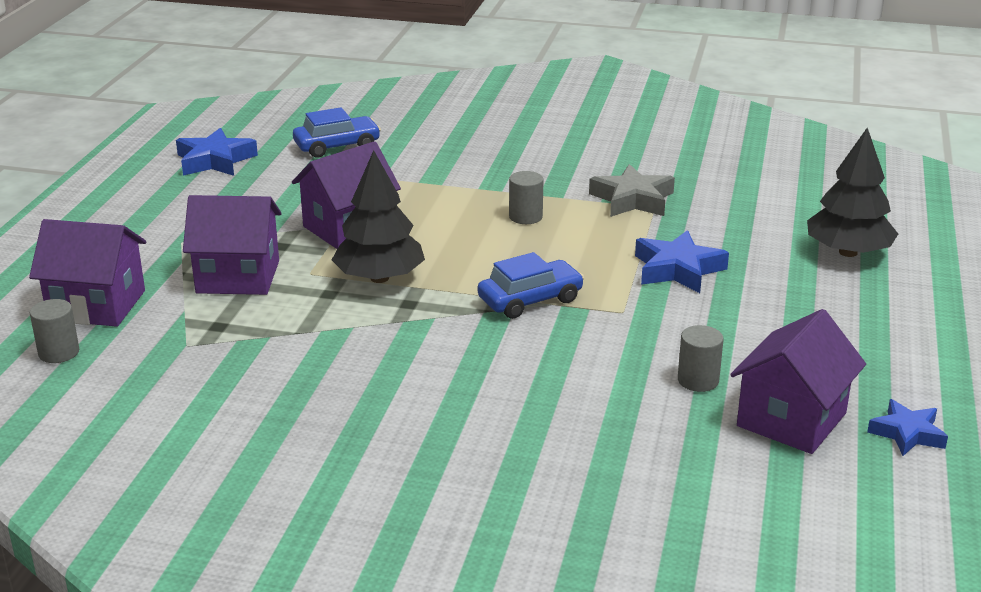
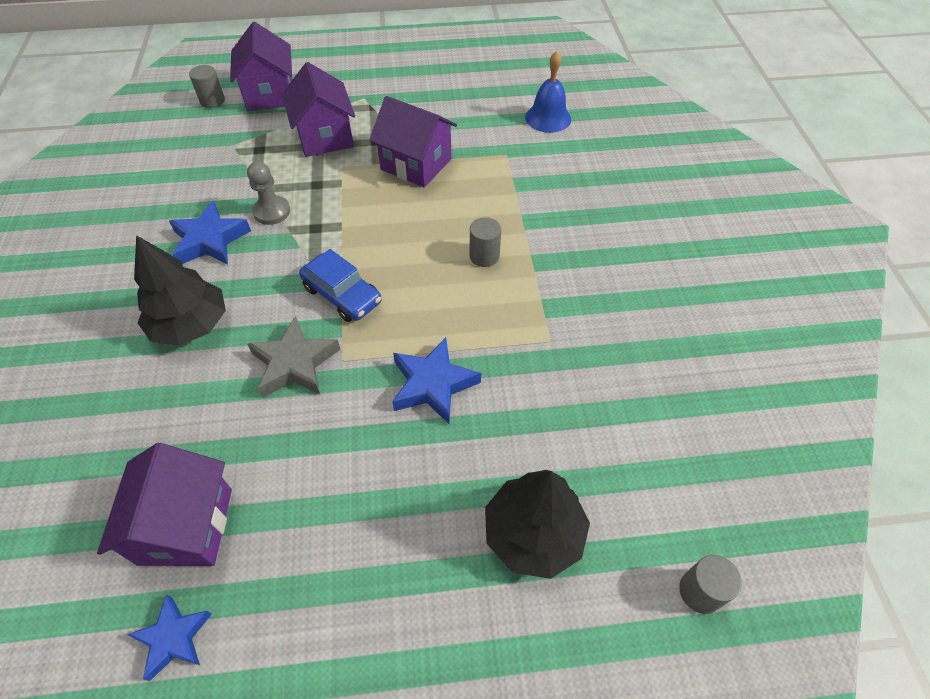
camera: 70 degrees right, 25 degrees up
blue star [176,128,258,176] -> blue star moved to [169,201,251,265]
blue car [293,107,381,158] -> blue bell [525,51,571,133]
black tree [332,150,425,283] -> black tree moved to [134,235,226,346]
grey star [589,164,675,217] -> grey star moved to [247,316,341,398]
grey cylinder [678,325,724,392] -> grey cylinder moved to [679,555,742,614]
purple house [730,309,866,454] -> purple house turned 75 degrees clockwise [97,443,232,566]
none -> grey pawn [247,162,290,225]

